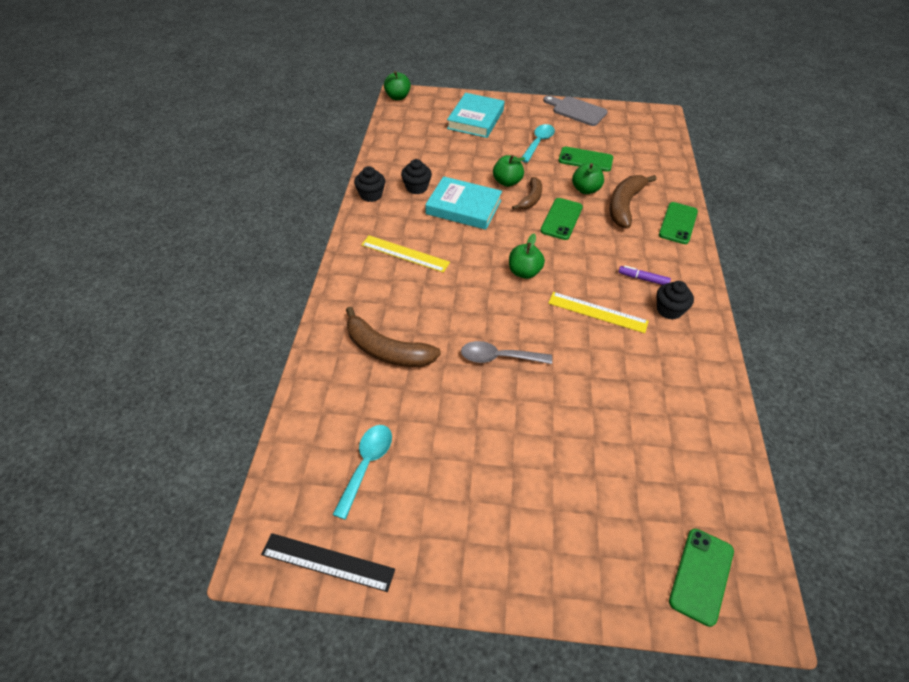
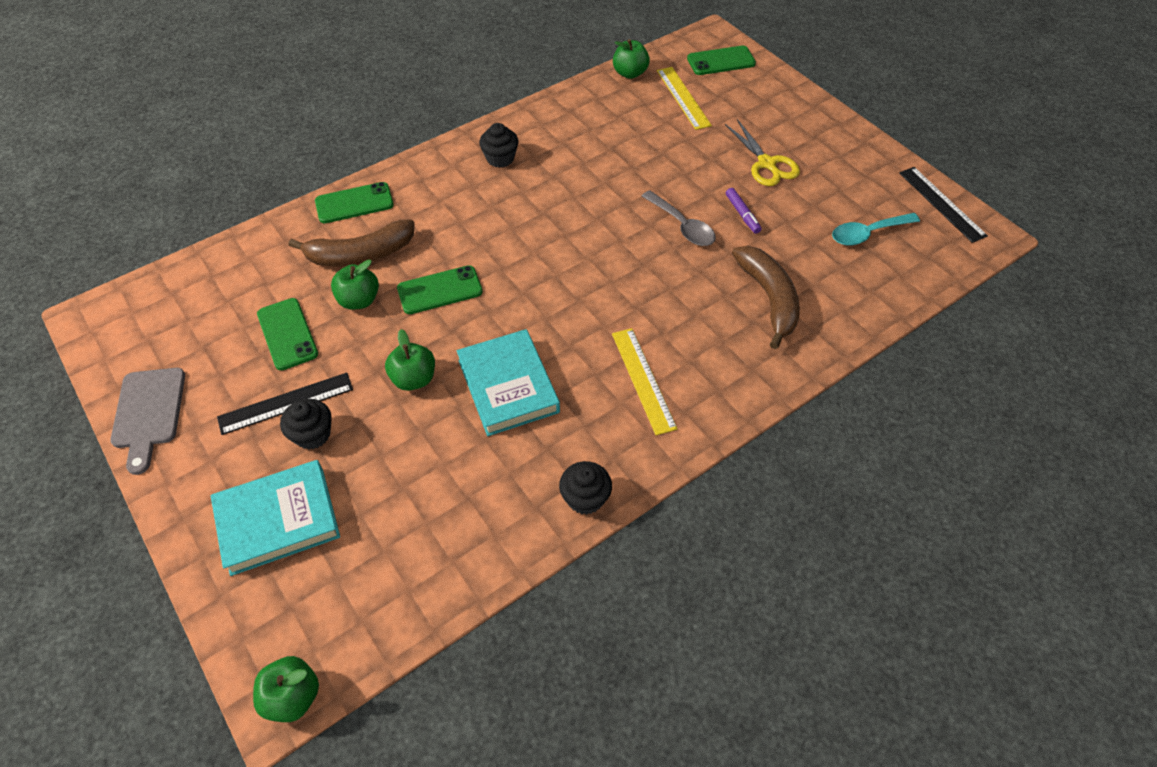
camera: 130 degrees left, 5 degrees up
black cupcake [401,159,432,194] -> black cupcake moved to [280,399,332,450]
green apple [509,234,545,279] -> green apple moved to [613,39,650,79]
brown banana [512,177,542,210] -> none
turquoise spoon [522,124,555,163] -> black ruler [217,372,353,435]
yellow ruler [548,292,649,333] -> yellow ruler moved to [657,67,712,130]
purple marker [619,265,671,285] -> purple marker moved to [726,188,762,234]
none -> yellow scissors [725,119,800,186]

